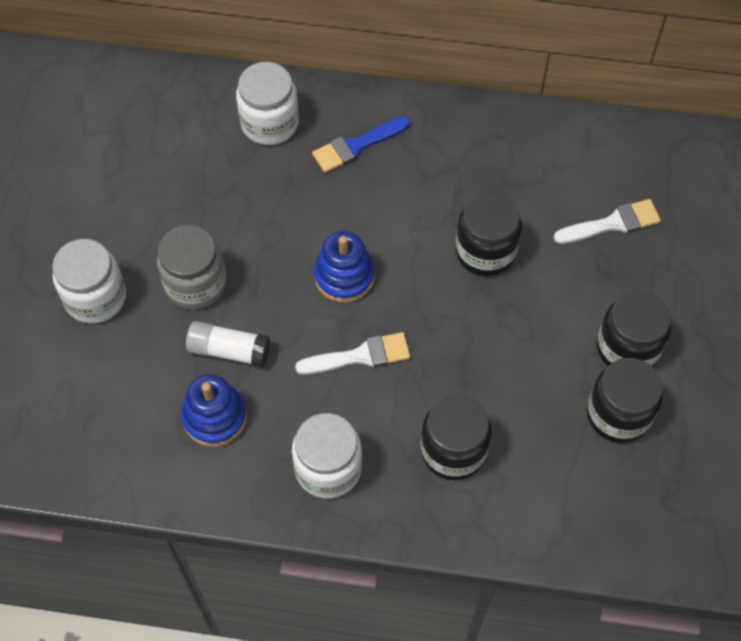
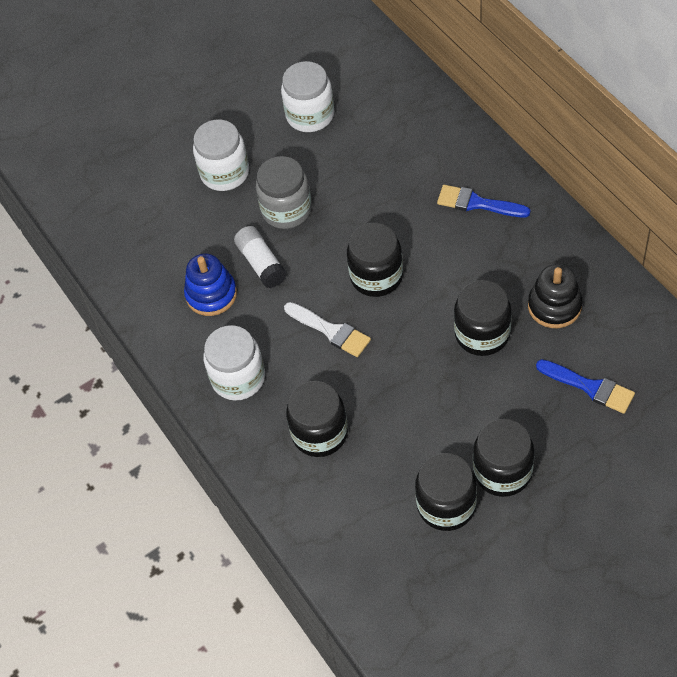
camera: 55 degrees right, 5 degrees down
white jar [236,62,299,145] -> white jar moved to [281,61,334,132]
blue stacking toy [314,231,375,303] -> black jar [347,223,403,297]
white brush [554,199,661,244] -> blue brush [536,359,635,414]
none -> black stacking toy [528,264,583,328]

